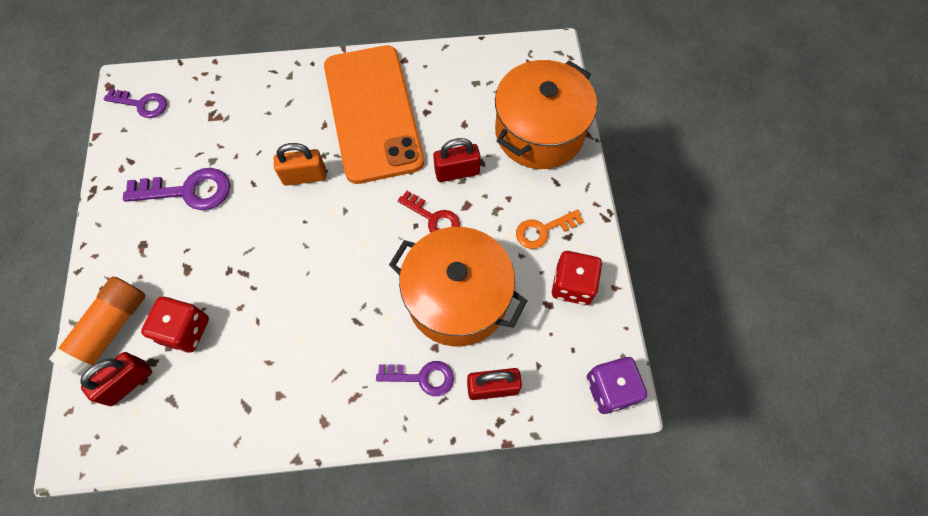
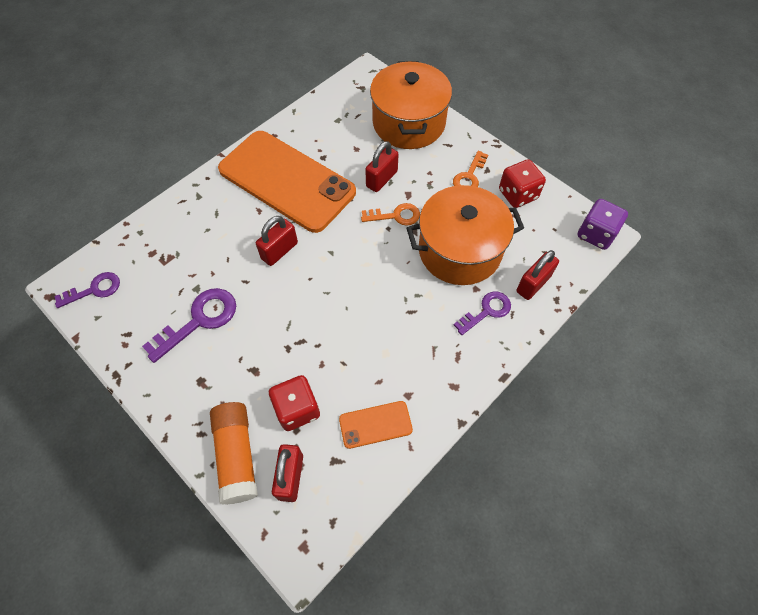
camera: 40 degrees left, 5 degrees down
orange padlock [274,143,326,186] -> red padlock [256,216,298,266]
red key [398,191,460,232] -> orange key [361,203,420,226]
none -> orange phone [339,401,413,449]

